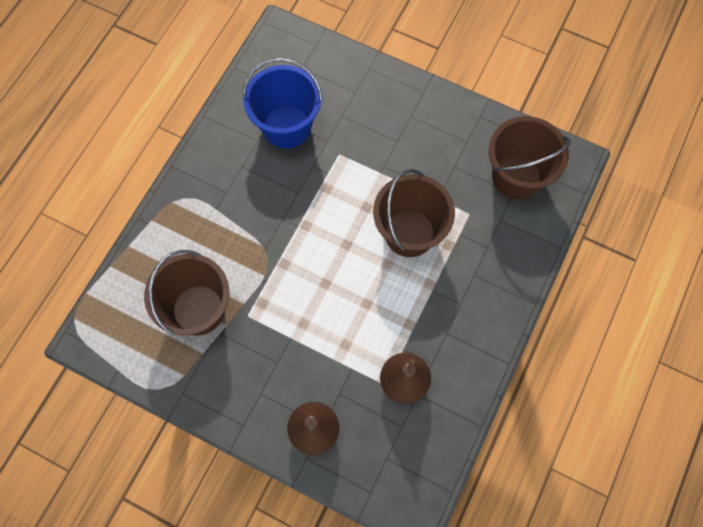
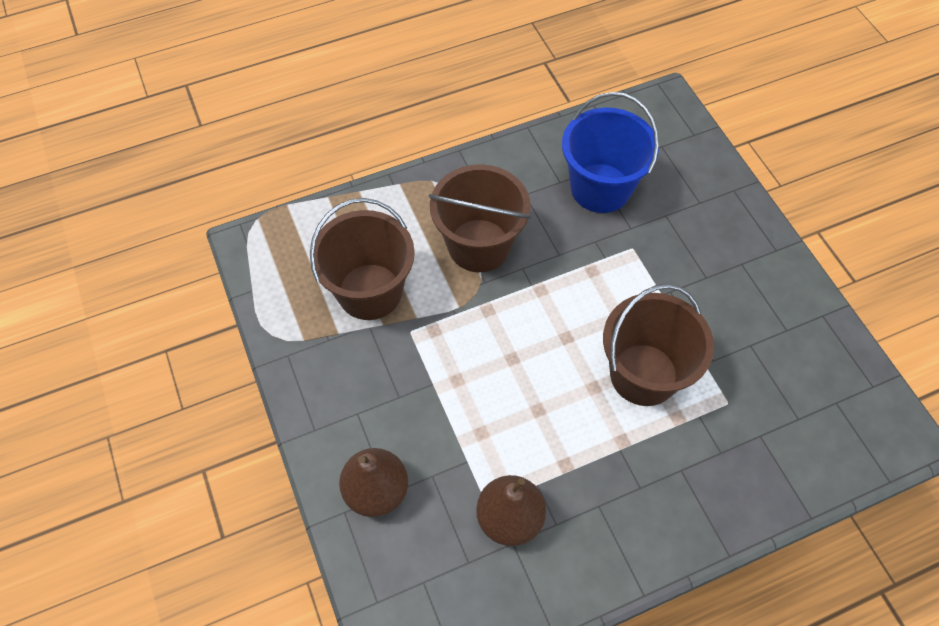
camera: 40 degrees right, 10 degrees down
brown bucket [489,116,571,200] -> brown bucket moved to [429,164,531,272]

